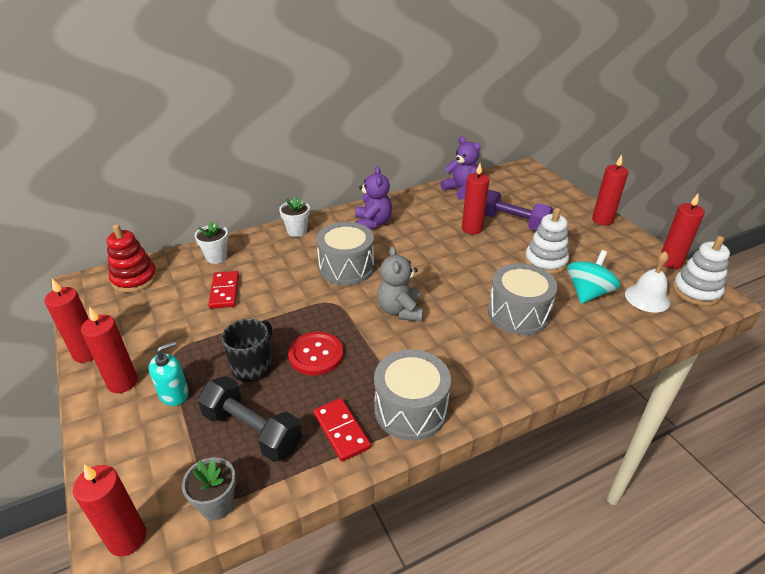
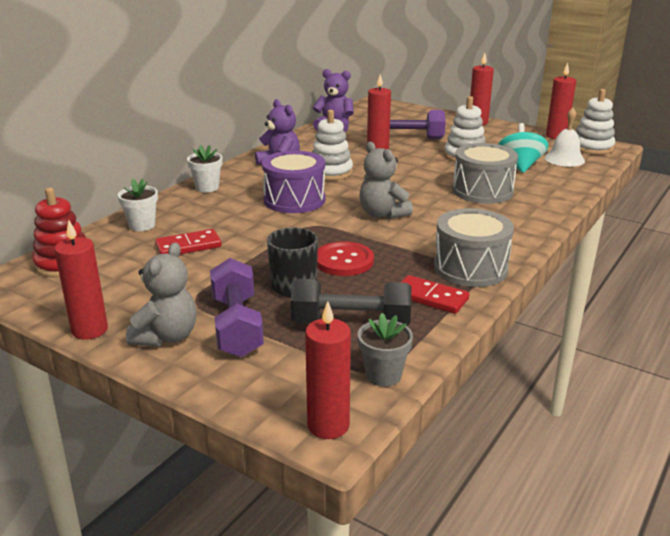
camera: 30 degrees left, 10 degrees down
red candle [81,307,138,393] -> grey teddy bear [126,242,197,346]
turquoise soap dispenser [148,341,189,406] -> purple dumbbell [210,258,264,357]
red domino [208,271,239,309] -> red domino turned 75 degrees counterclockwise [155,229,222,254]
grey drum [316,222,374,285] -> purple drum [262,151,325,213]
none -> white stacking toy [312,110,353,180]

